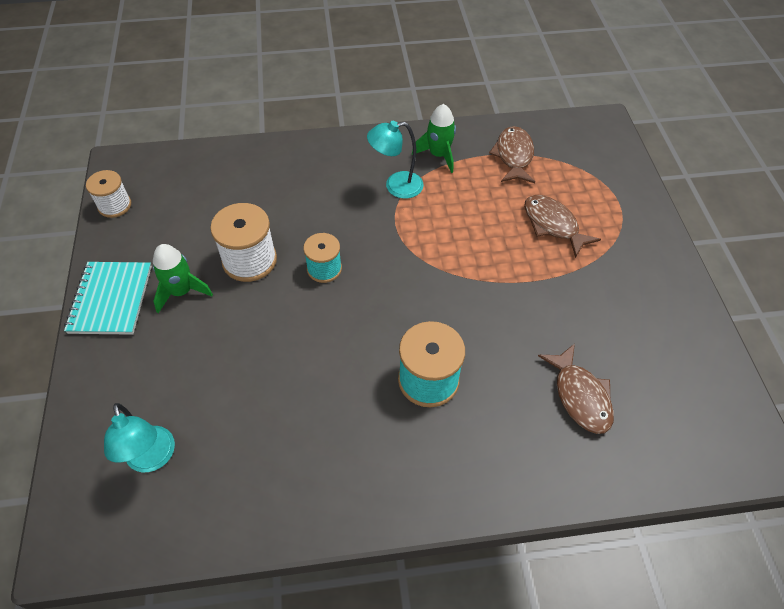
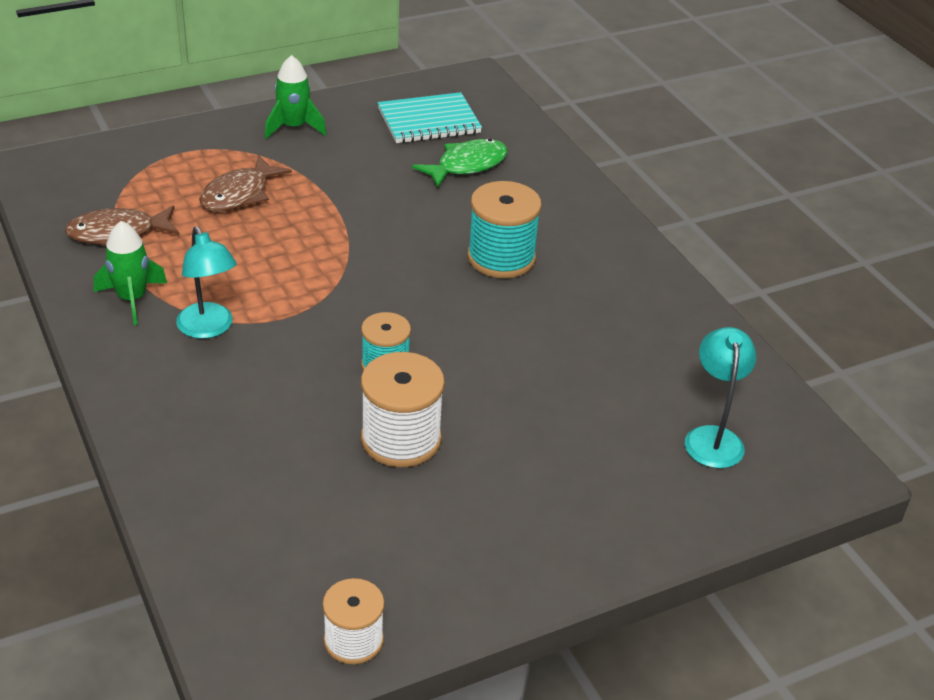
camera: 110 degrees left, 15 degrees down
turquoise notebook [64,262,152,335] -> turquoise notebook moved to [378,92,482,143]
turquoise lamp [104,403,175,472] -> turquoise lamp turned 45 degrees counterclockwise [685,327,757,468]
green rocket [153,244,213,313] -> green rocket moved to [265,55,326,139]
brown fish [538,344,614,434] -> green fish [412,139,508,188]

